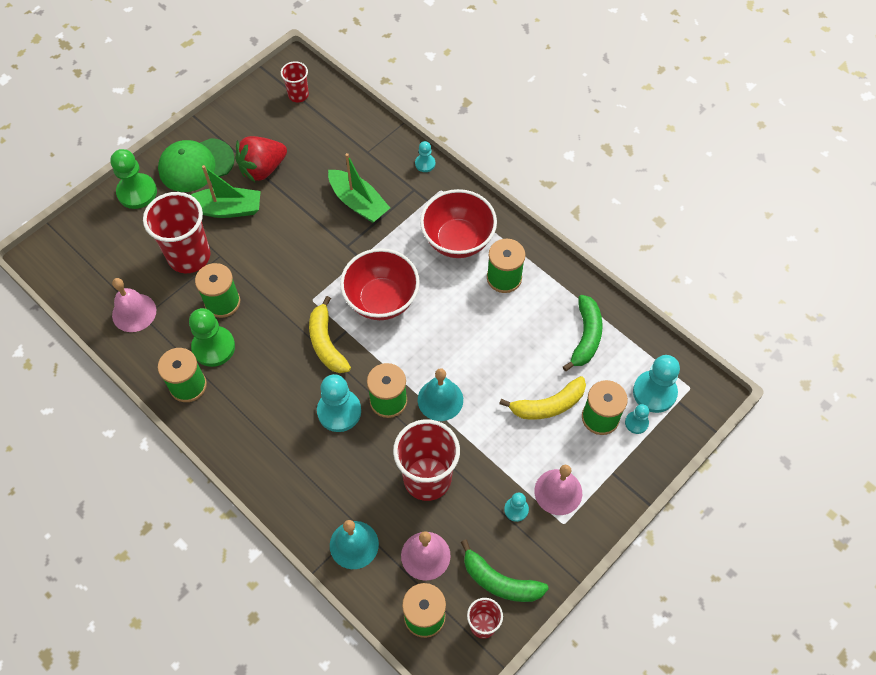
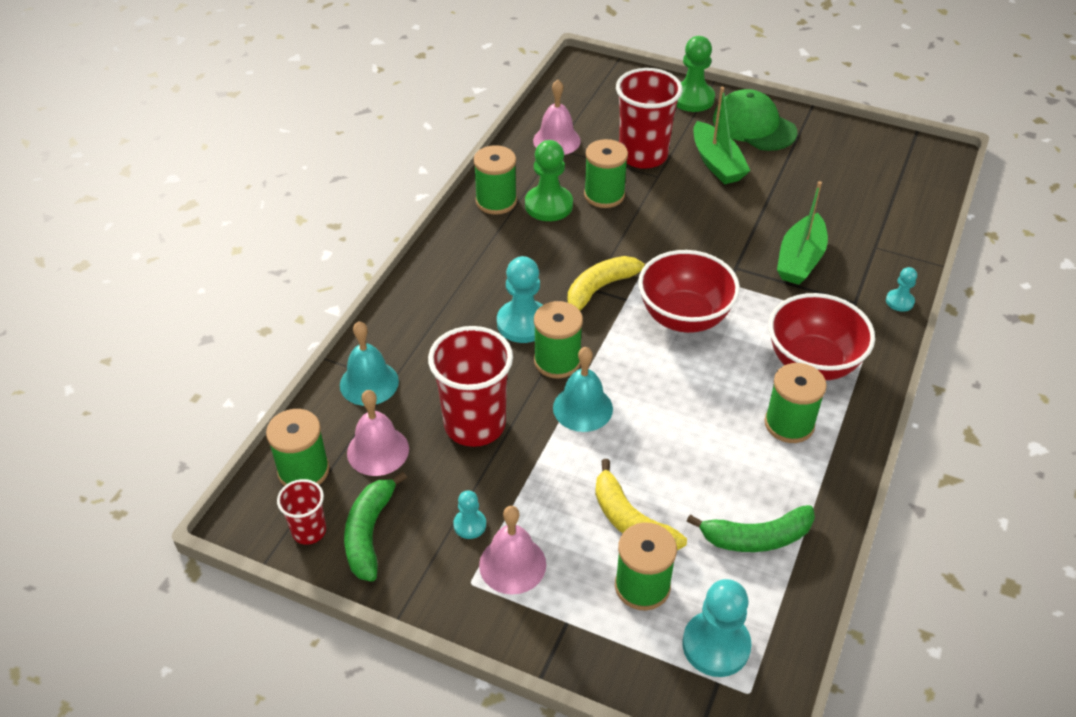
camera: 70 degrees right, 15 degrees down
red strawberry [235,136,287,182] -> none
red cup [281,61,309,103] -> none
turquoise pawn [625,404,649,434] -> none

